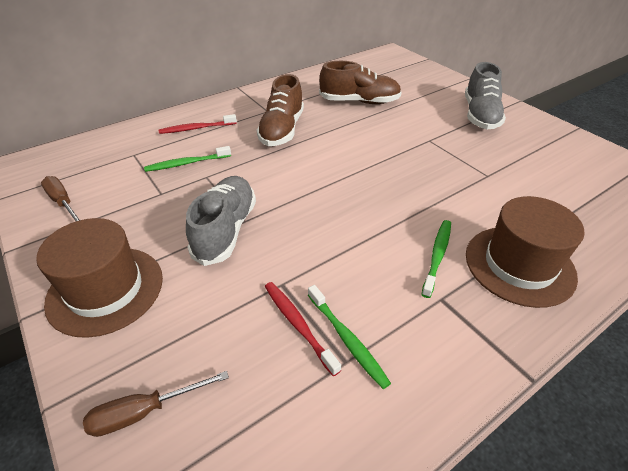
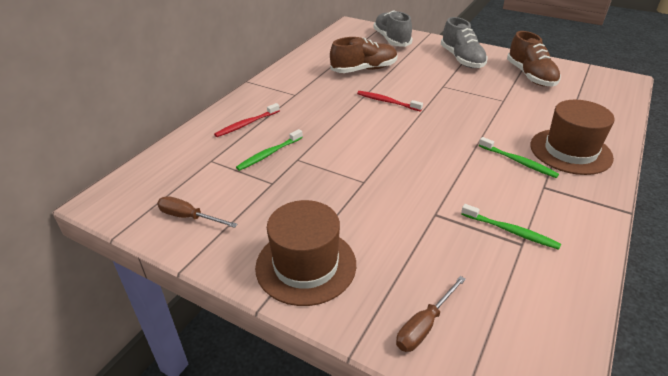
camera: 25 degrees left, 5 degrees down
grey shoe [186,176,256,266] -> grey shoe moved to [373,10,413,47]
brown shoe [257,74,304,146] -> brown shoe moved to [507,31,561,87]
red toothbrush [265,282,341,376] -> red toothbrush moved to [357,91,423,112]
green toothbrush [421,220,451,298] -> green toothbrush turned 135 degrees clockwise [479,137,559,178]

